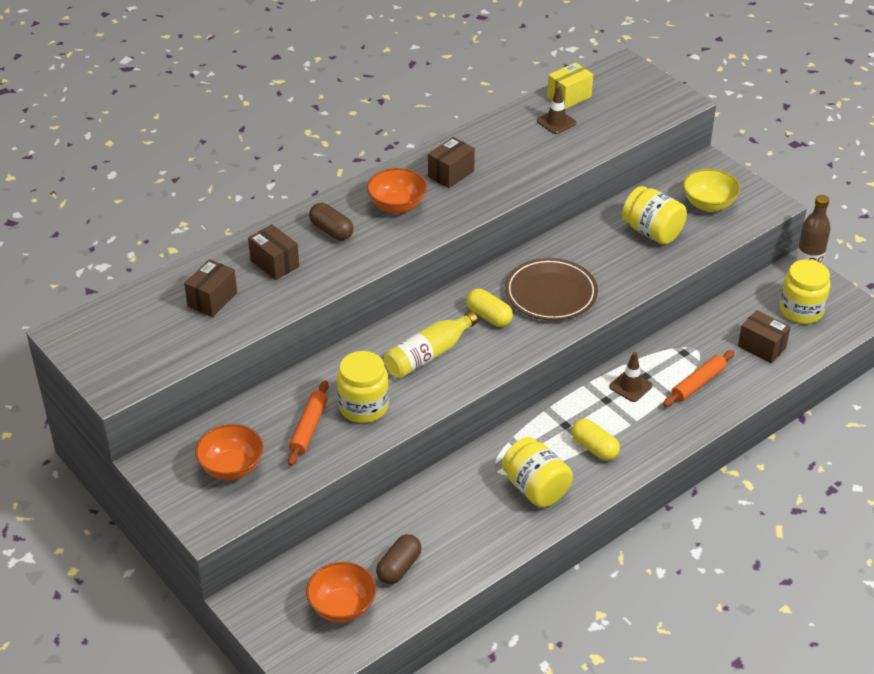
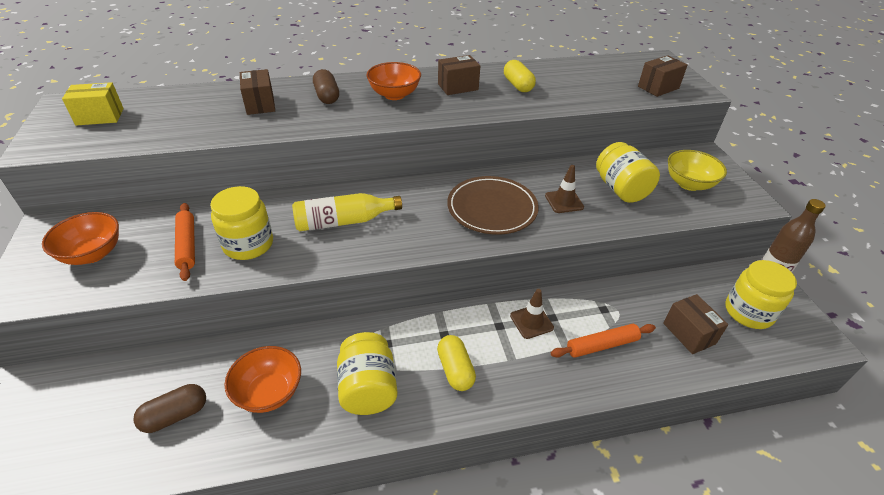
camera: 25 degrees right, 0 degrees up
brown box [184,259,237,317] -> brown box moved to [638,55,688,97]
orange rolling pin [288,381,329,466] -> orange rolling pin turned 60 degrees counterclockwise [175,203,195,281]
orange bowl [306,562,376,623] -> orange bowl moved to [224,346,301,413]
yellow capsule [466,289,513,327] -> yellow capsule moved to [504,60,536,92]
brown traffic cone [537,86,577,134] -> brown traffic cone moved to [545,165,584,213]
yellow box [547,62,593,109] -> yellow box moved to [62,82,124,126]

